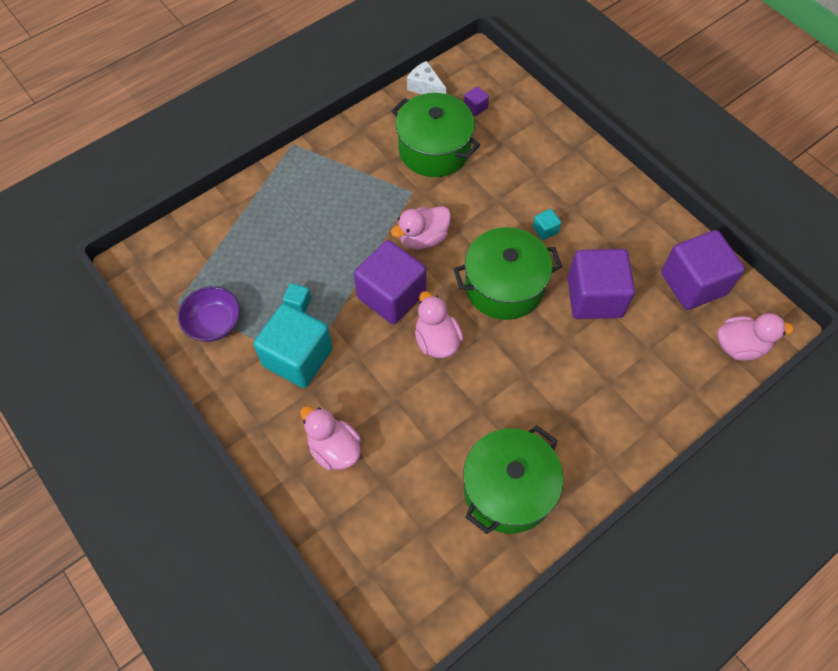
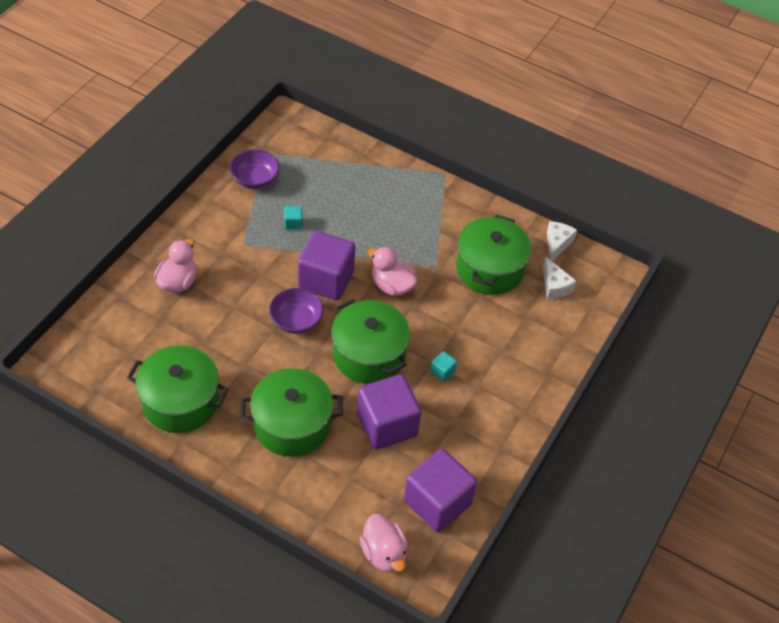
camera: 65 degrees right, 10 degrees down
turquoise cube [254,303,333,388] -> none
pink duck [415,291,463,358] -> purple bowl [269,288,324,334]
purple cube [464,86,489,116] -> white cheese [543,257,576,300]
none -> green pot [241,368,343,457]

